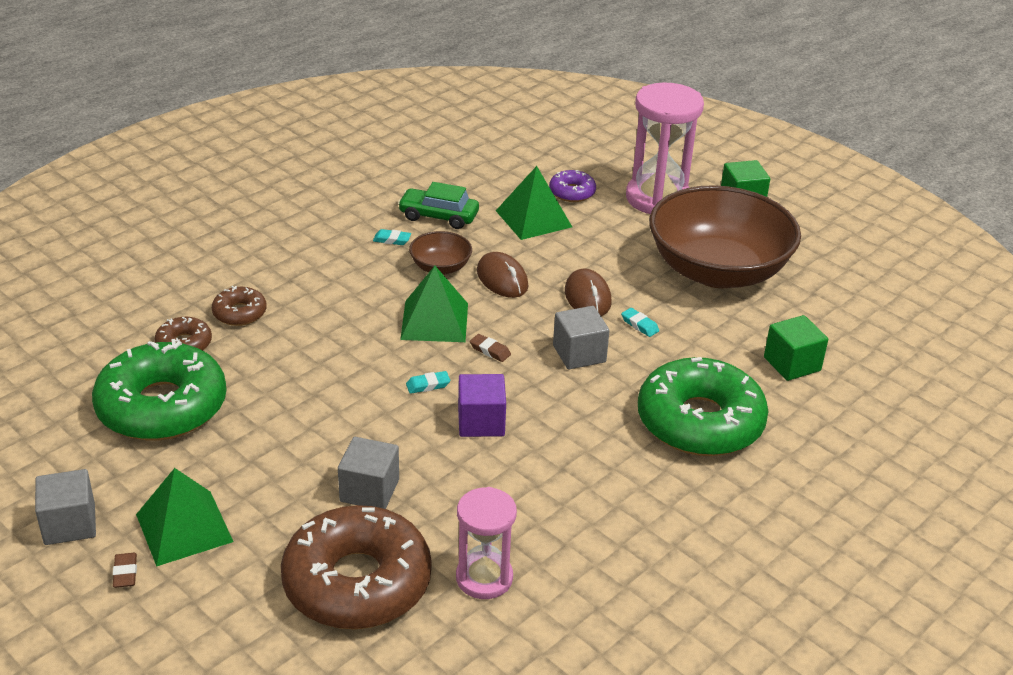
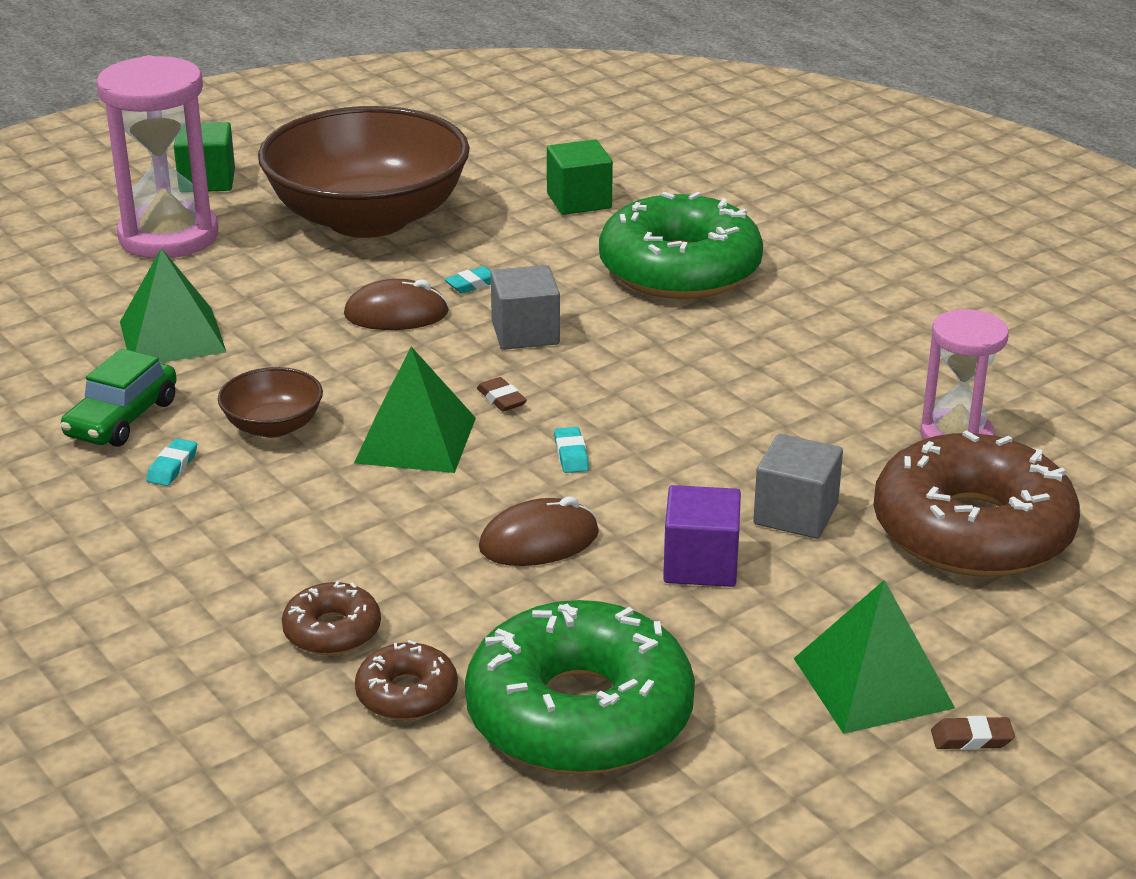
camera: 80 degrees left, 5 degrees down
grey cube [35,469,96,545] -> none
purple cube [458,374,506,437] -> purple cube moved to [663,485,741,587]
brown eraser [470,334,511,362] -> brown eraser turned 75 degrees counterclockwise [477,377,527,412]
brown mouse [477,252,528,298] -> brown mouse moved to [479,497,599,566]
purple donut [549,170,596,202] -> none

